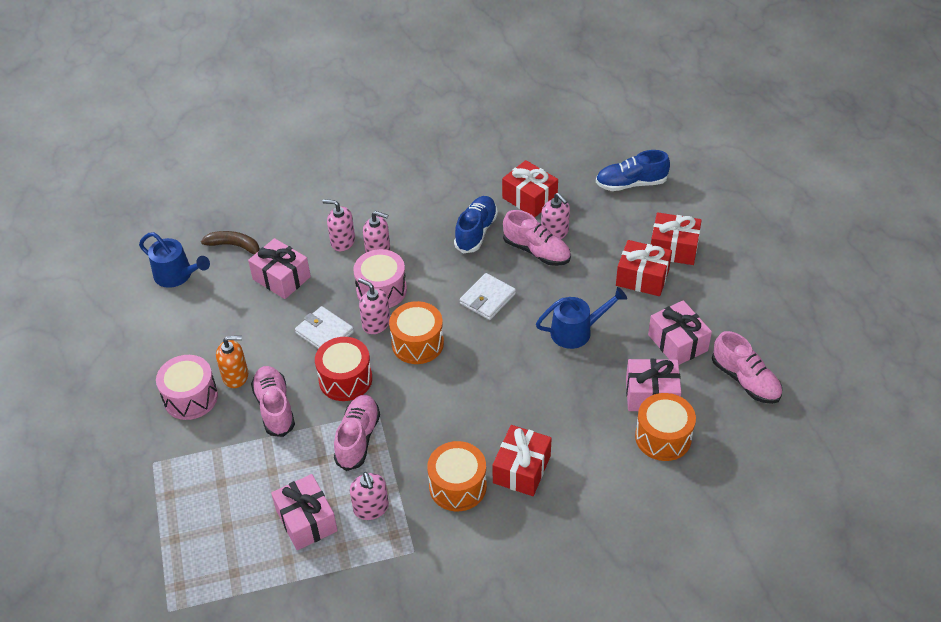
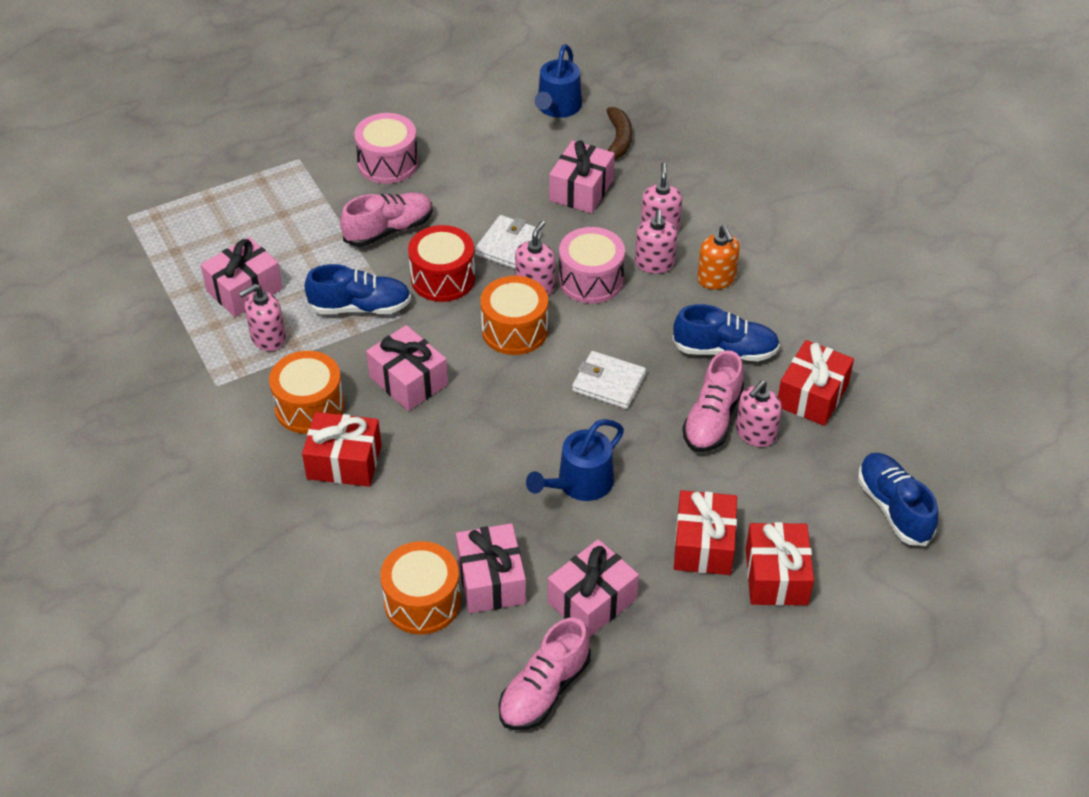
camera: 75 degrees right, 0 degrees up
orange soap dispenser [216,336,248,388] -> orange soap dispenser moved to [697,225,740,289]
pink shoe [334,395,380,471] -> blue shoe [304,264,411,314]
blue watering can [536,287,627,349] -> blue watering can turned 75 degrees clockwise [526,419,624,501]
none -> pink gift [366,325,448,411]

